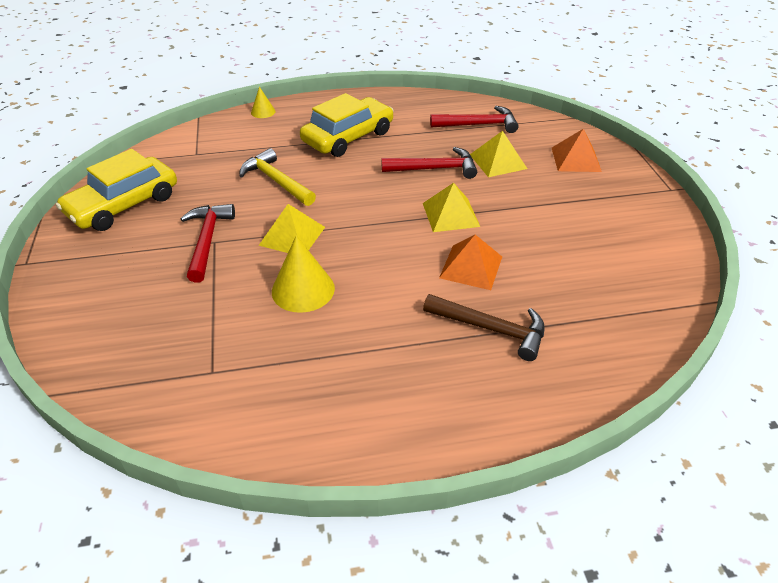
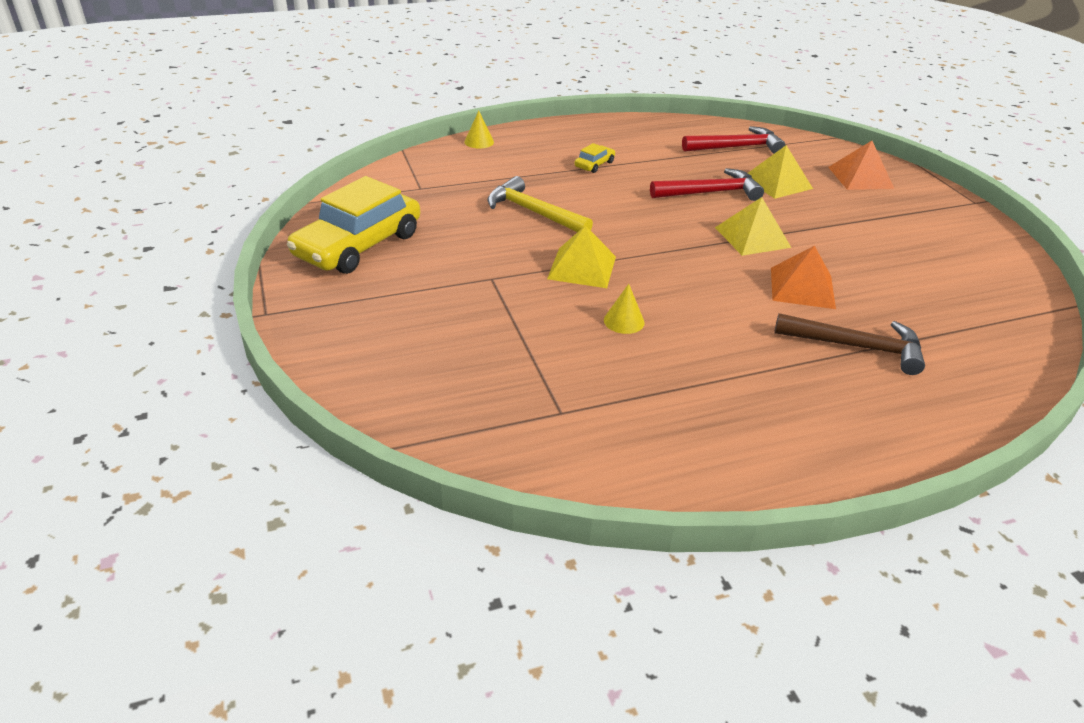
camera: 10 degrees left, 5 degrees down
red hammer [181,204,235,283] -> none
yellow cone [272,236,335,313] -> yellow cone [604,284,645,334], size x0.54
yellow car [300,93,393,157] -> yellow car [574,143,615,173], size x0.42

